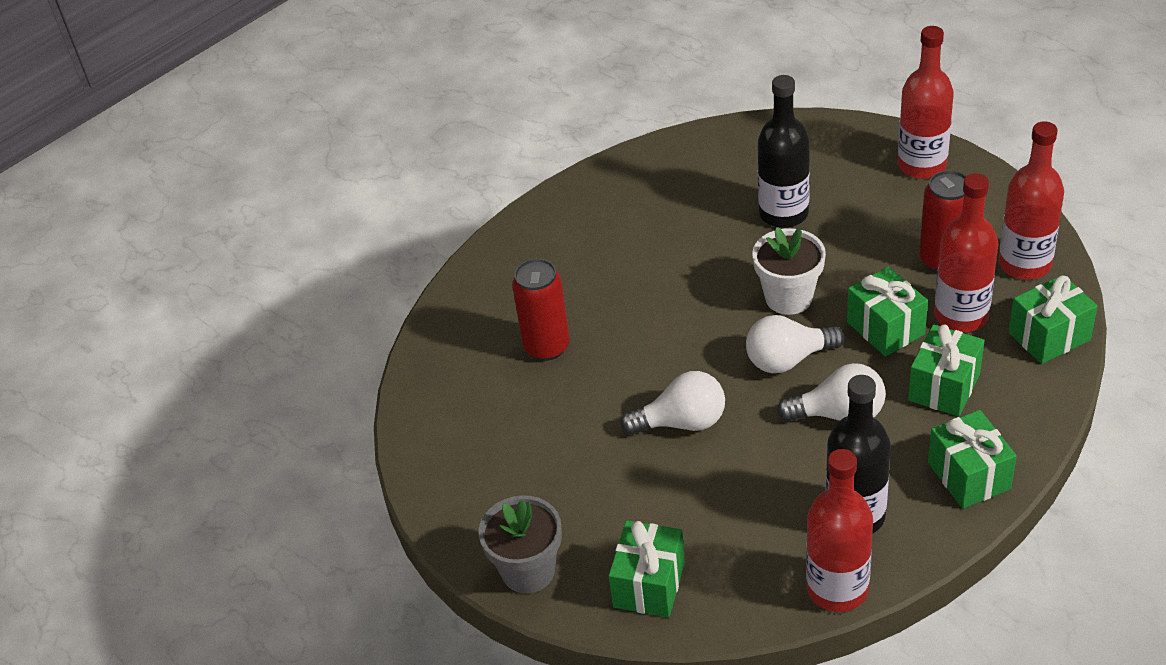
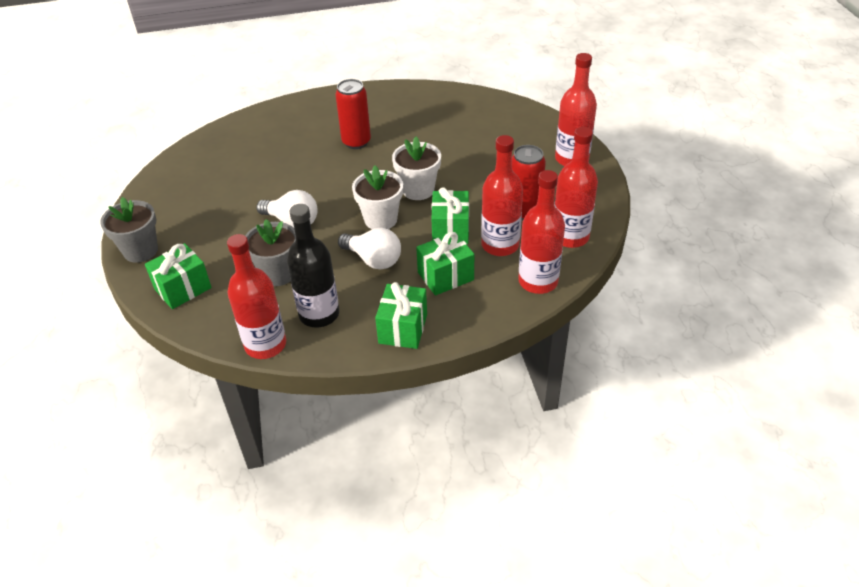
camera: 30 degrees right, 0 degrees up
red can [512,258,570,361] -> red can moved to [335,79,371,149]
white light bulb [746,315,845,373] -> white flower pot [352,165,403,229]
black bottle [758,75,810,228] -> none
green gift [1009,275,1098,364] -> red bottle [518,170,565,294]
none -> grey flower pot [245,219,296,286]

